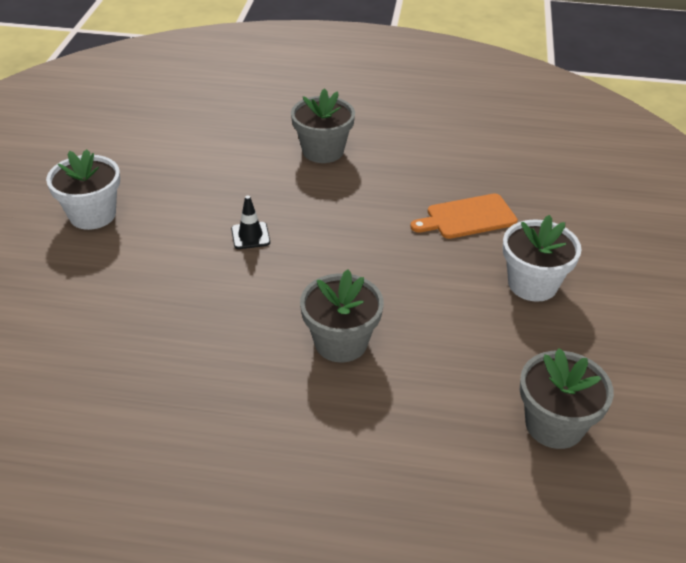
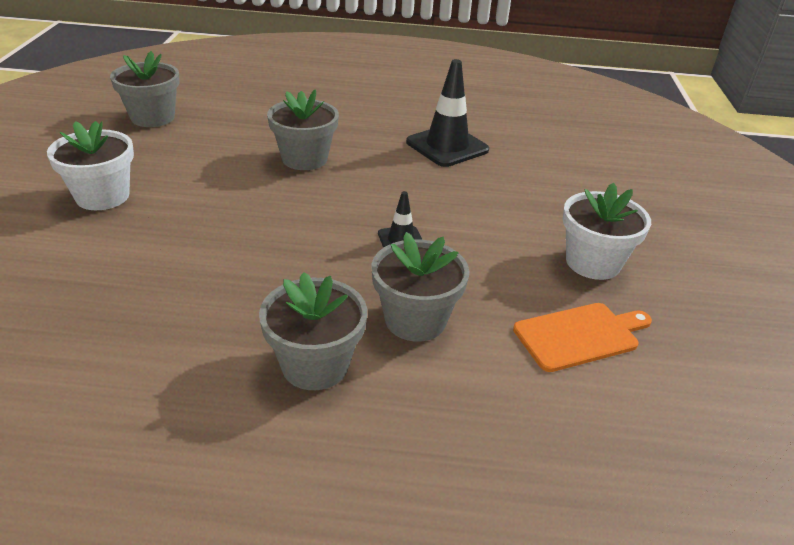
camera: 175 degrees right, 5 degrees down
orange cutting board [410,194,518,239] -> orange cutting board moved to [513,303,652,372]
none -> grey flower pot [371,232,470,341]
none -> black traffic cone [406,59,489,167]

